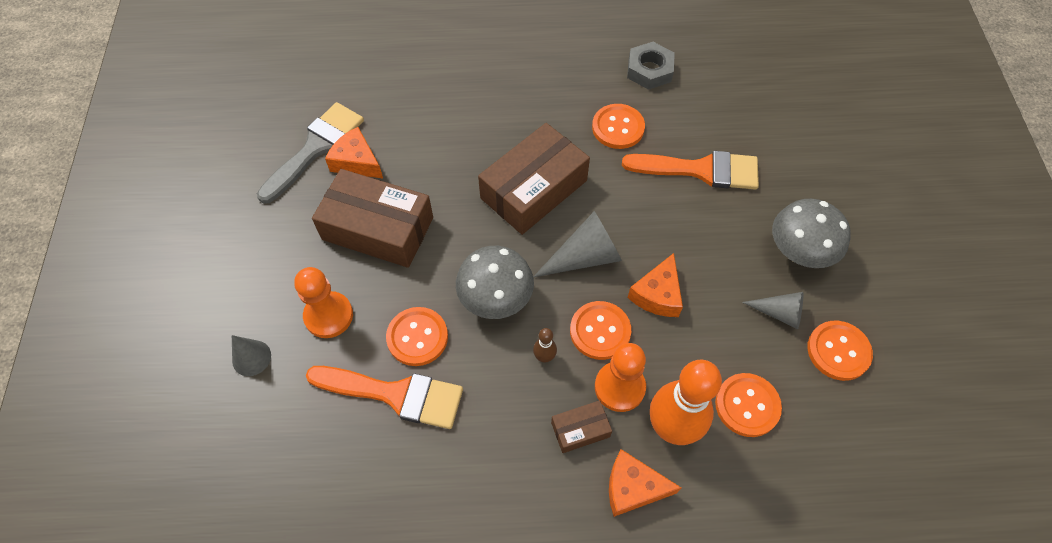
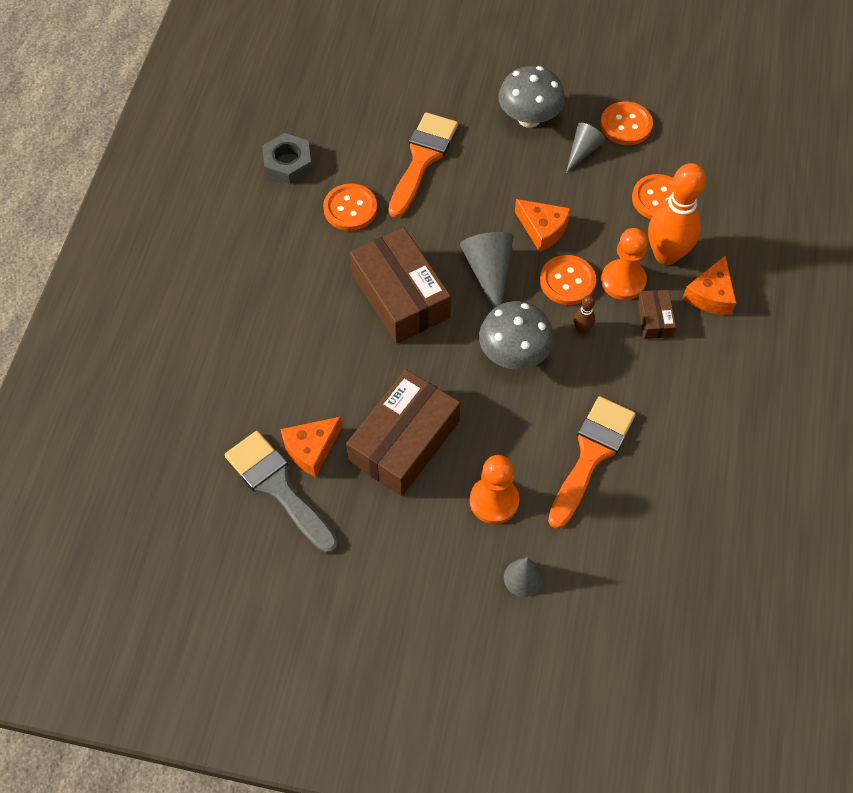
camera: 75 degrees left, 0 degrees up
orange button [386,307,448,366] -> none

